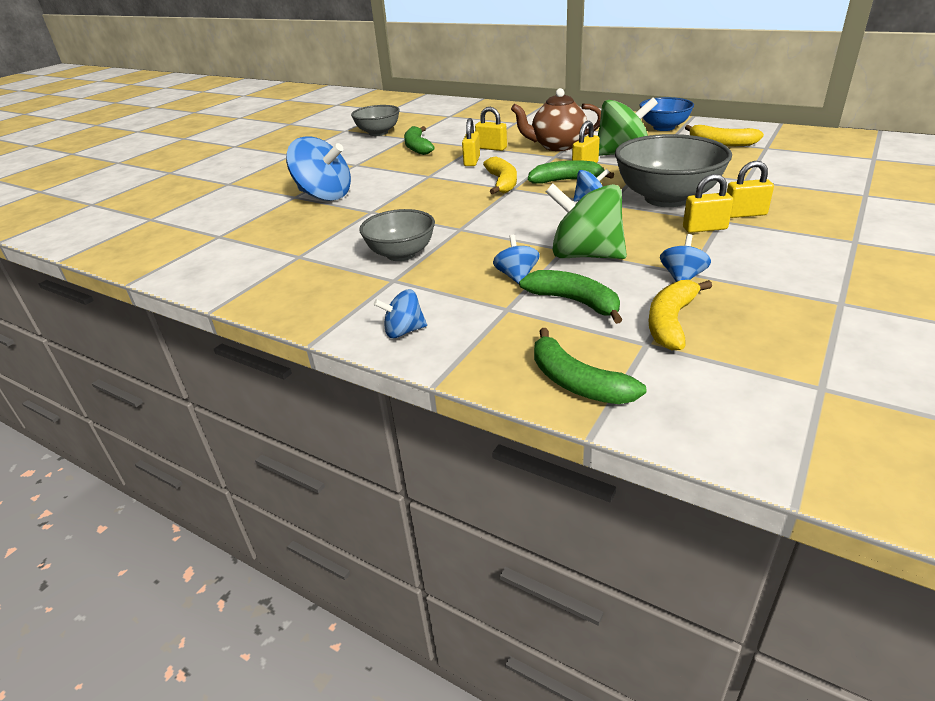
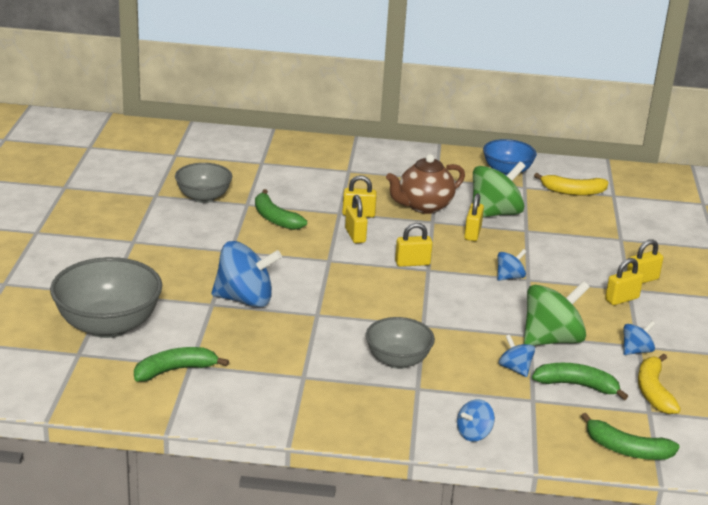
camera: 30 degrees left, 5 degrees down
yellow banana [483,156,517,195] -> yellow padlock [395,223,433,267]
green banana [528,160,614,184] -> green banana moved to [134,347,229,382]
green spinning top [546,184,627,259] -> green spinning top turned 150 degrees clockwise [524,281,590,346]
grey bowl [615,134,732,207] -> grey bowl moved to [50,257,162,338]
blue spinning top [660,234,711,282] -> blue spinning top turned 60 degrees clockwise [623,321,655,355]

